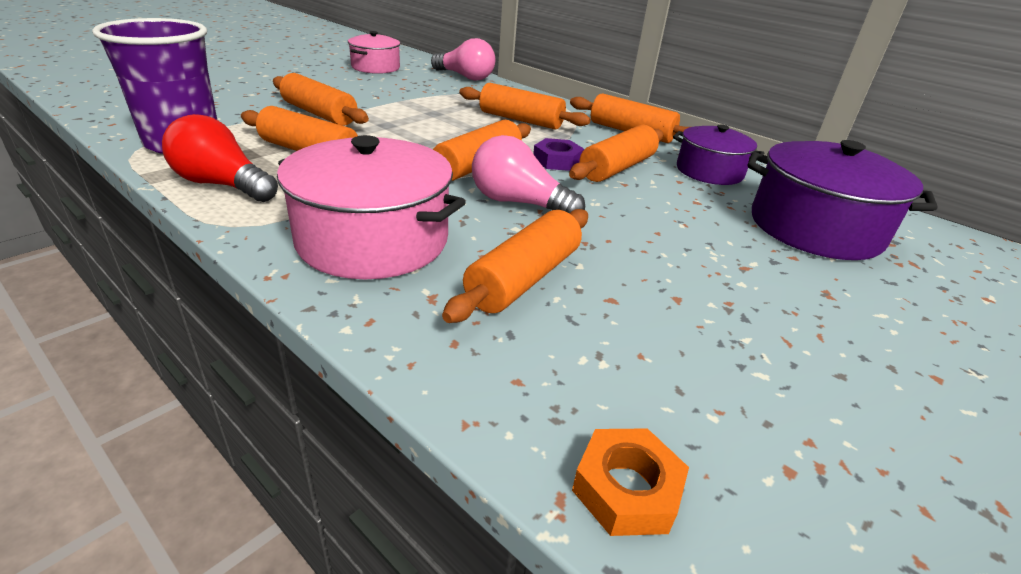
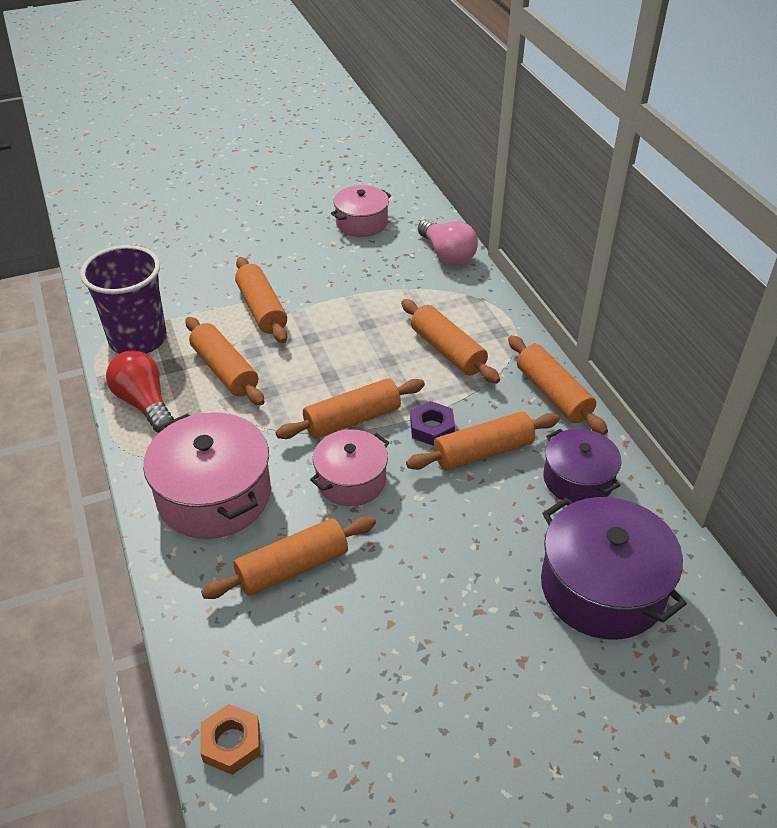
camera: 30 degrees right, 10 degrees up
pink light bulb [472,135,585,213] -> pink pot [310,429,389,506]

